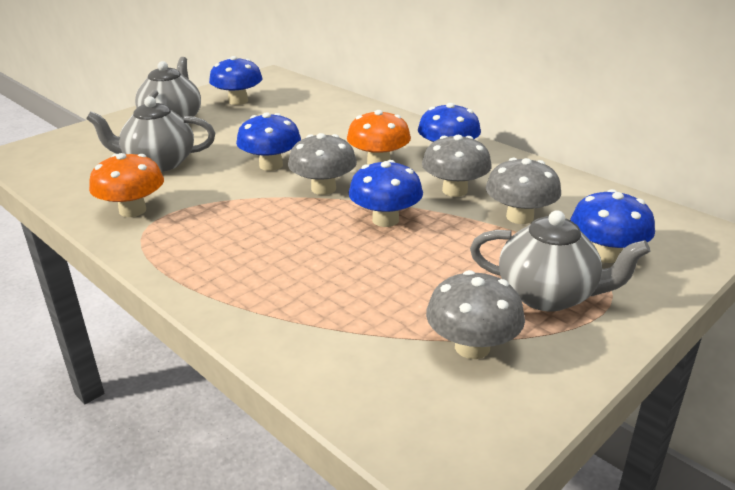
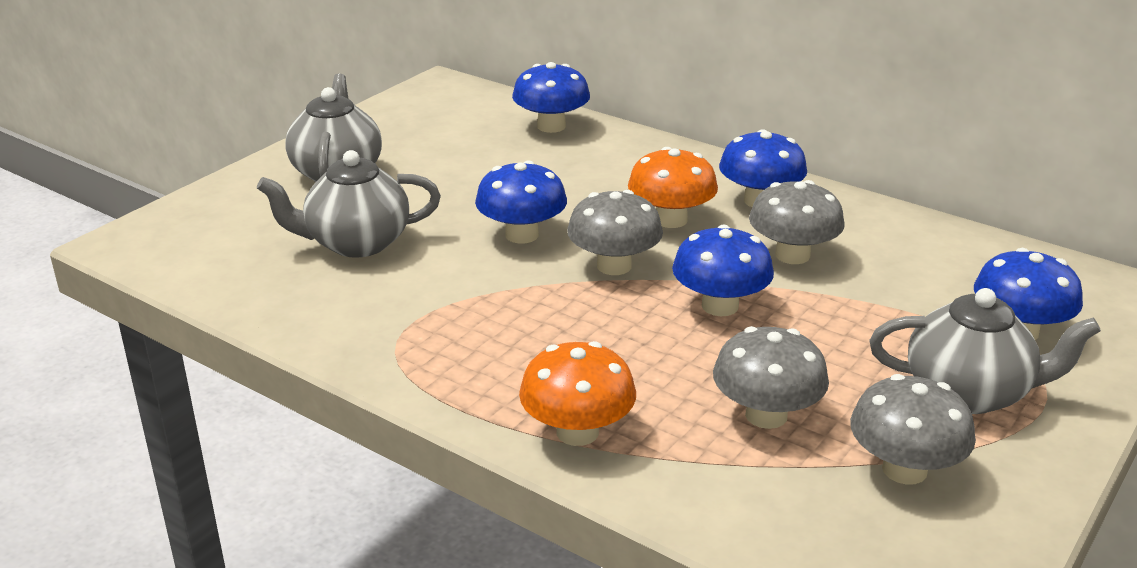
camera: 10 degrees left, 0 degrees up
orange mushroom [89,153,164,217] -> orange mushroom moved to [519,341,636,446]
blue mushroom [209,56,263,105] -> blue mushroom moved to [512,62,590,133]
grey mushroom [486,158,561,224] -> grey mushroom moved to [713,326,829,429]

